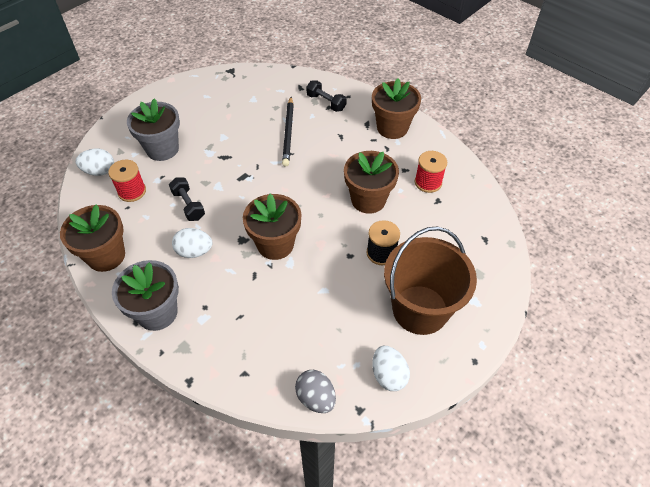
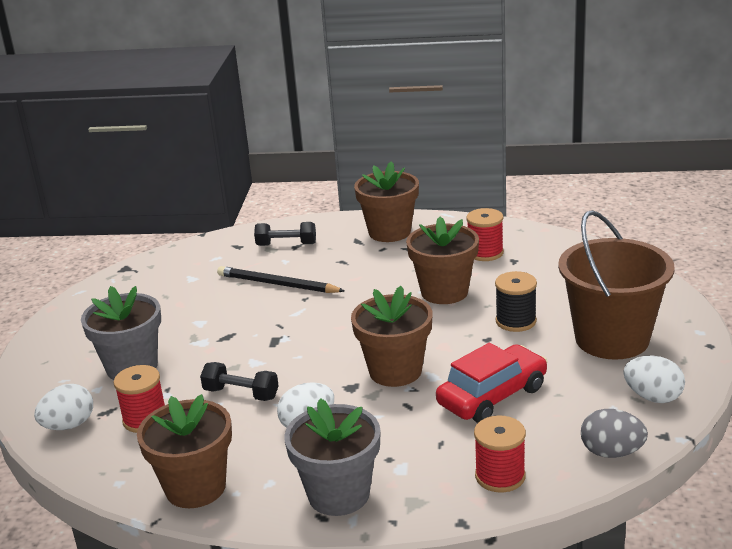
camera: 35 degrees left, 25 degrees down
black pencil [282,97,294,167] -> black pencil turned 150 degrees clockwise [217,266,345,293]
none -> red car [436,343,548,423]
none -> red spool [474,416,526,493]

